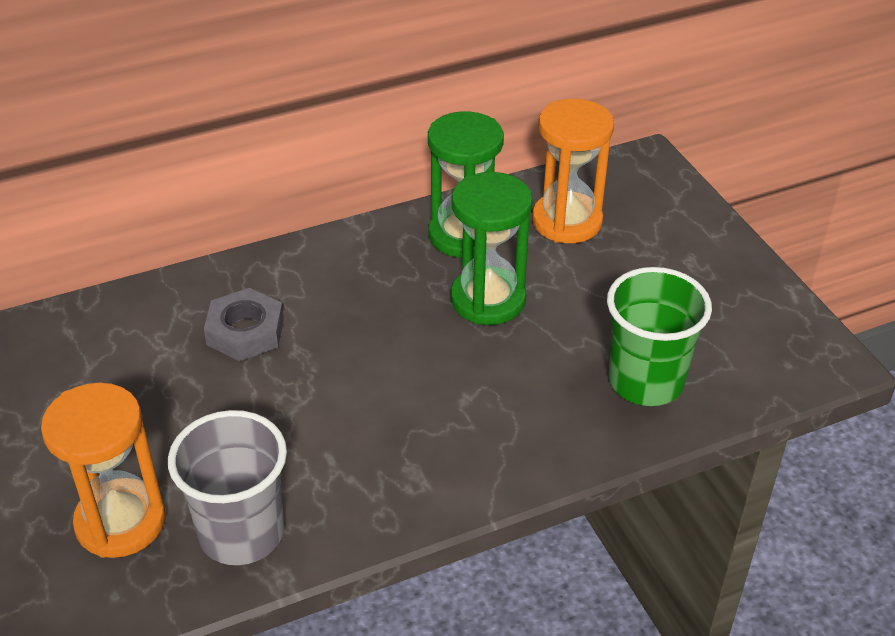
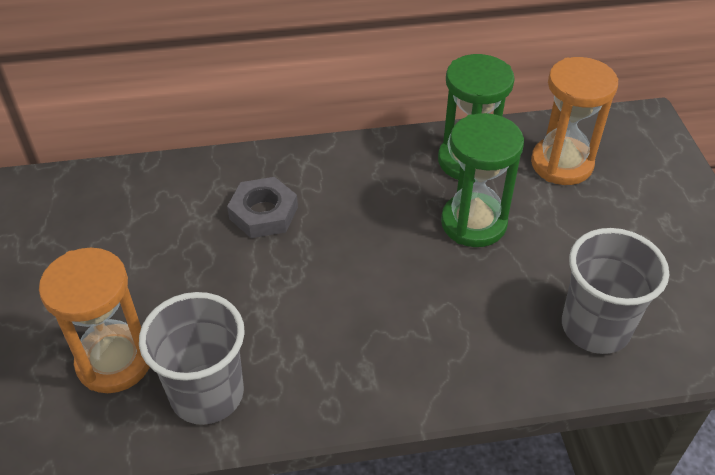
camera: 15 degrees right, 5 degrees up
green cup [607,267,712,406] -> grey cup [562,228,669,354]

